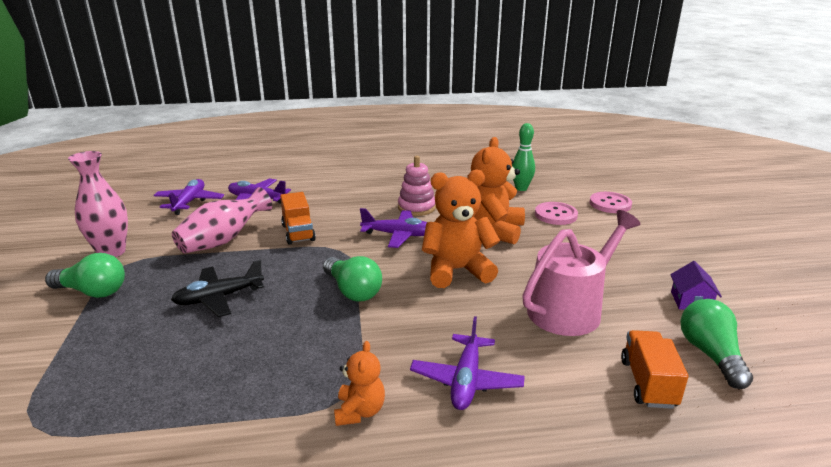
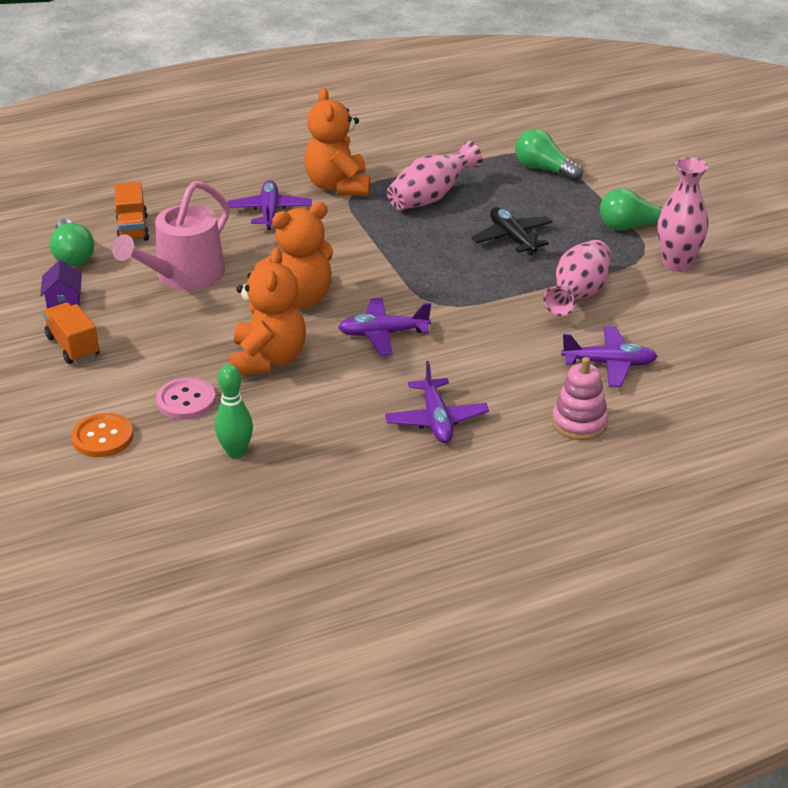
camera: 165 degrees right, 10 degrees up
purple plane [153,179,224,215] -> purple plane moved to [385,361,489,443]
black plane [171,259,264,317] -> black plane turned 75 degrees counterclockwise [471,207,552,256]
orange truck [280,192,316,245] -> orange truck moved to [43,302,100,364]
green light bulb [323,256,382,302] -> green light bulb moved to [515,129,583,181]
orange teddy bear [334,341,385,426] -> orange teddy bear [305,88,370,196], size x1.87
pink stacking toy [398,156,436,216] -> pink stacking toy moved to [552,357,609,440]
pink button [590,192,632,213] -> orange button [72,413,134,457]
none -> pink vase [387,141,482,210]

